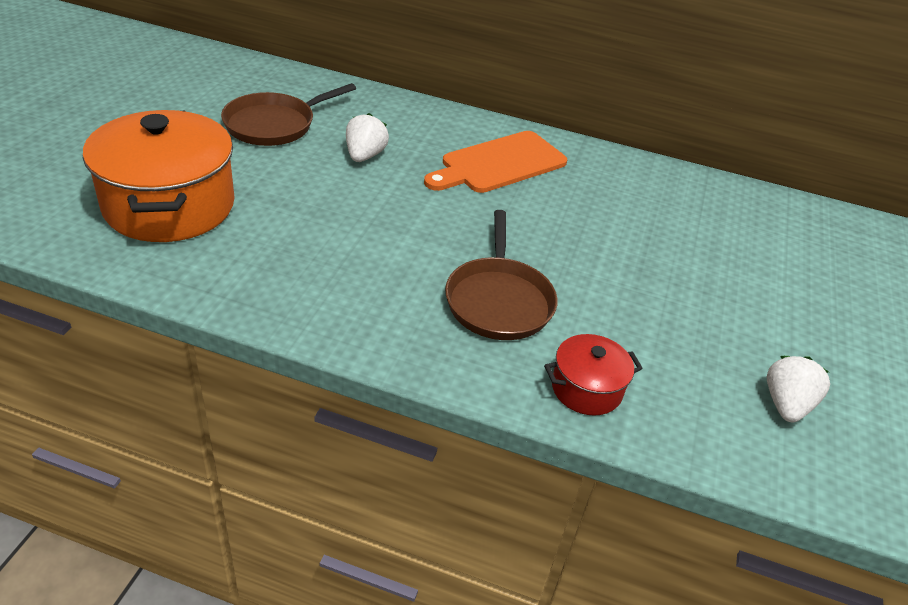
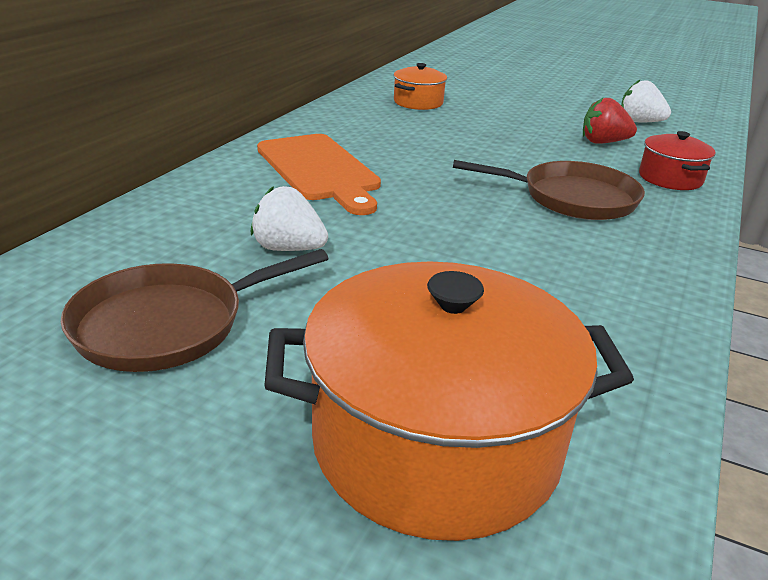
camera: 80 degrees left, 10 degrees down
brown pan [221,83,356,146] -> brown pan turned 90 degrees clockwise [61,249,329,372]
none -> orange pot [394,63,447,110]
none -> red strawberry [583,98,637,144]

